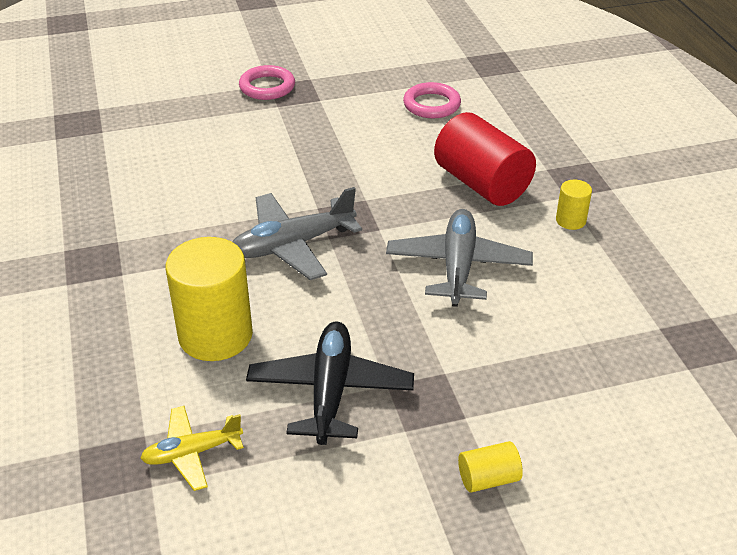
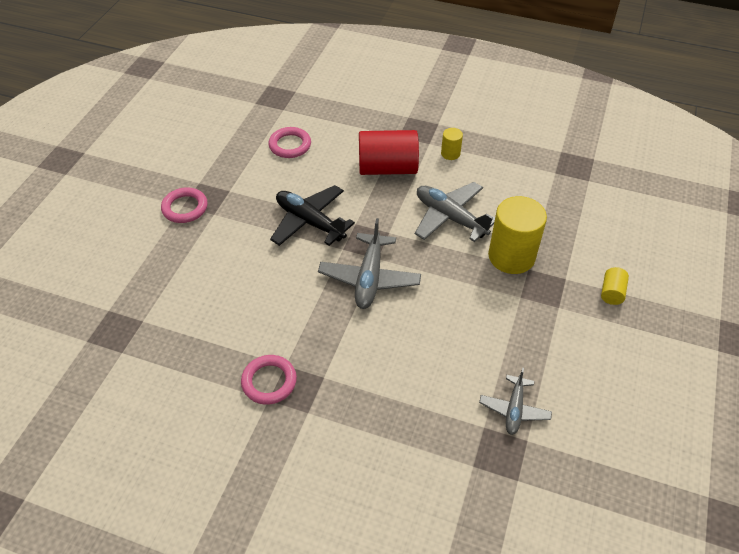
camera: 55 degrees left, 10 degrees up
yellow plane [140,406,244,491] -> grey plane [479,368,552,435]
yellow cylinder [166,237,253,361] -> yellow cylinder moved to [488,196,547,274]
black plane [246,321,414,445] -> black plane moved to [270,185,355,246]
none -> pink ring [241,355,297,405]

